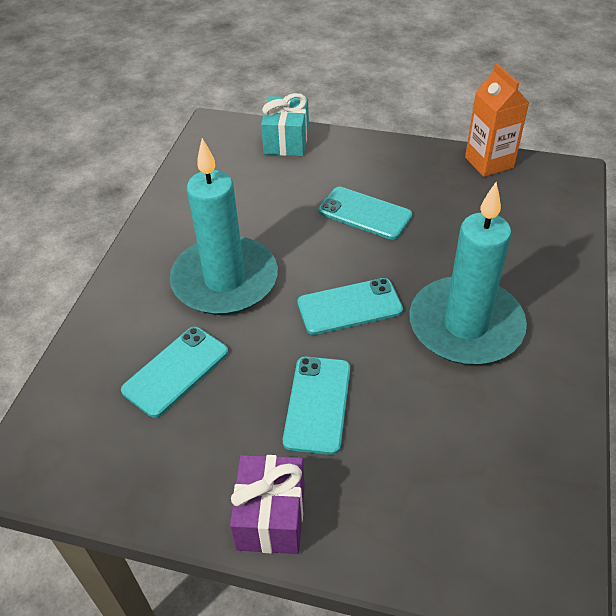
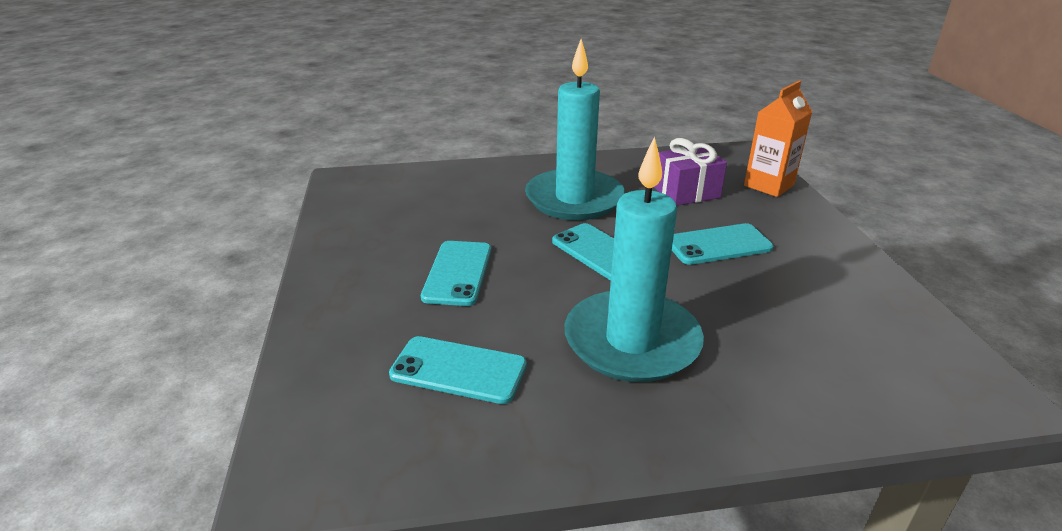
camera: 115 degrees left, 15 degrees down
turquoise phone [121,327,228,418] -> turquoise phone moved to [389,336,527,404]
purple gift [230,455,305,554] -> purple gift moved to [654,138,727,206]
turquoise gift [261,93,309,156] -> none
orange carton [465,64,530,177] -> orange carton moved to [744,81,812,197]

